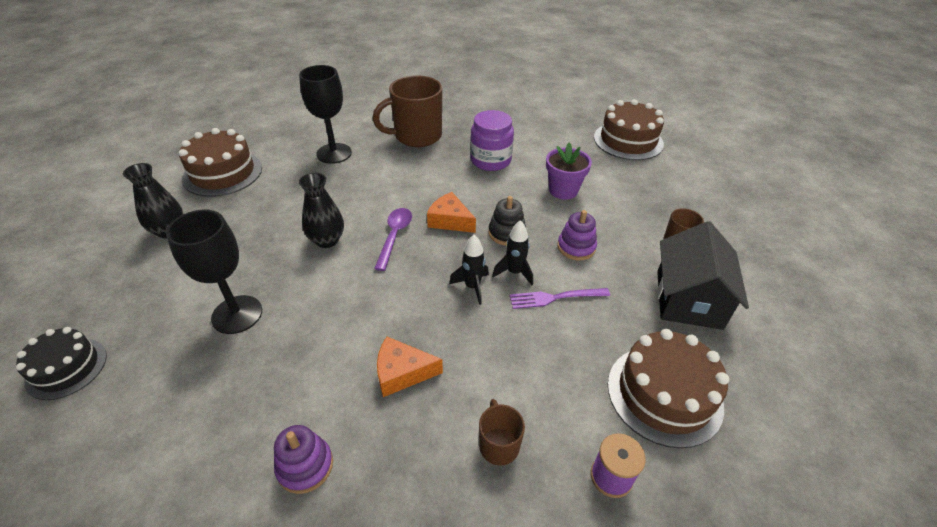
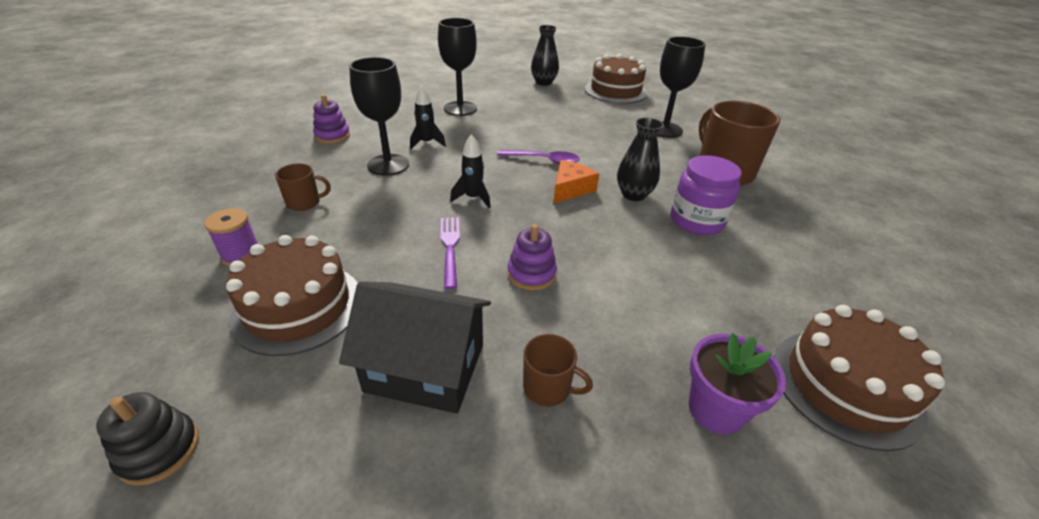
camera: 90 degrees right, 5 degrees down
black cake [16,327,107,400] -> none
black vase [299,173,344,248] -> black vase moved to [617,117,664,201]
orange cheese [377,337,443,397] -> black goblet [349,57,409,176]
black stacking toy [488,196,526,246] -> black stacking toy moved to [96,392,199,486]
black rocket [492,220,533,285] -> black rocket moved to [410,85,446,149]
purple flower pot [546,143,592,200] -> purple flower pot moved to [689,333,786,434]

